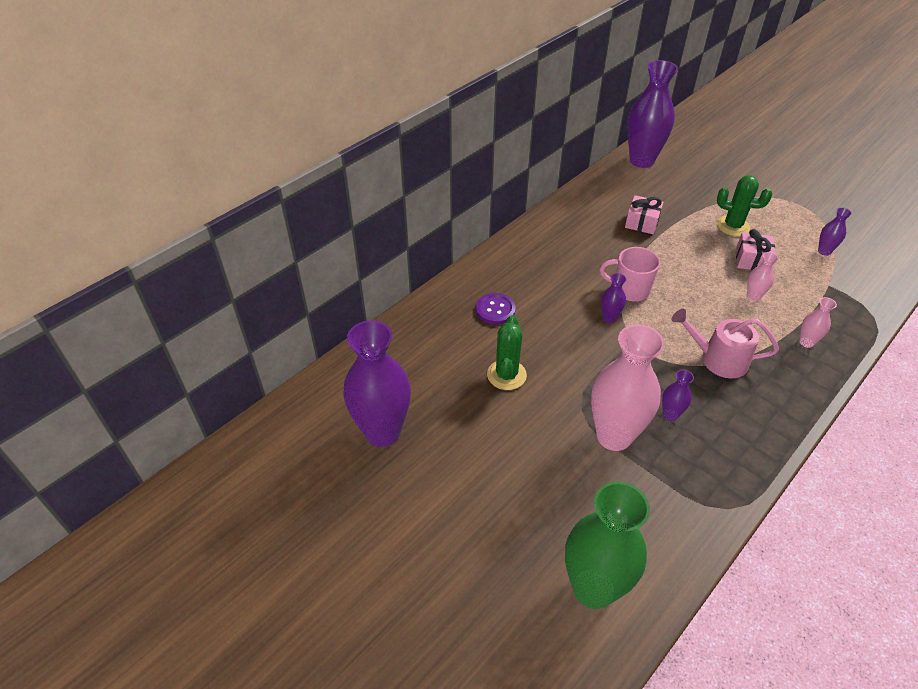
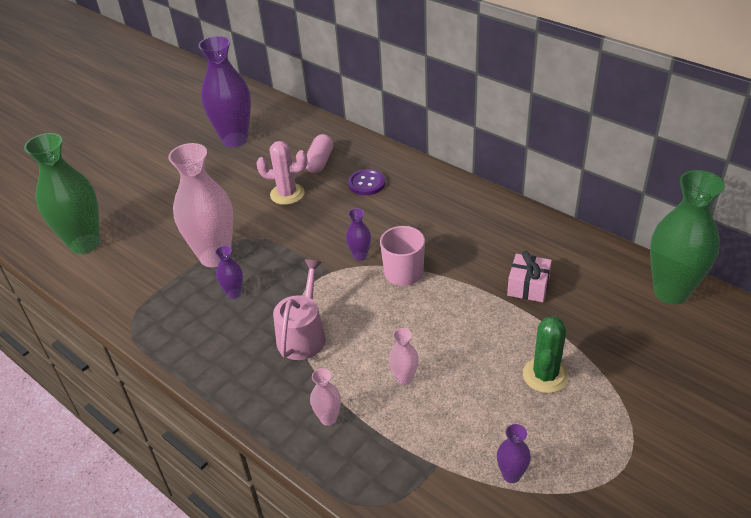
camera: 90 degrees right, 5 degrees down
green cactus [487,315,527,390] -> pink cactus [256,141,307,205]
purple vase [627,60,678,168] -> green vase [650,170,725,305]
pink gift [736,229,775,270] -> none
none -> pink capsule [306,134,333,173]

